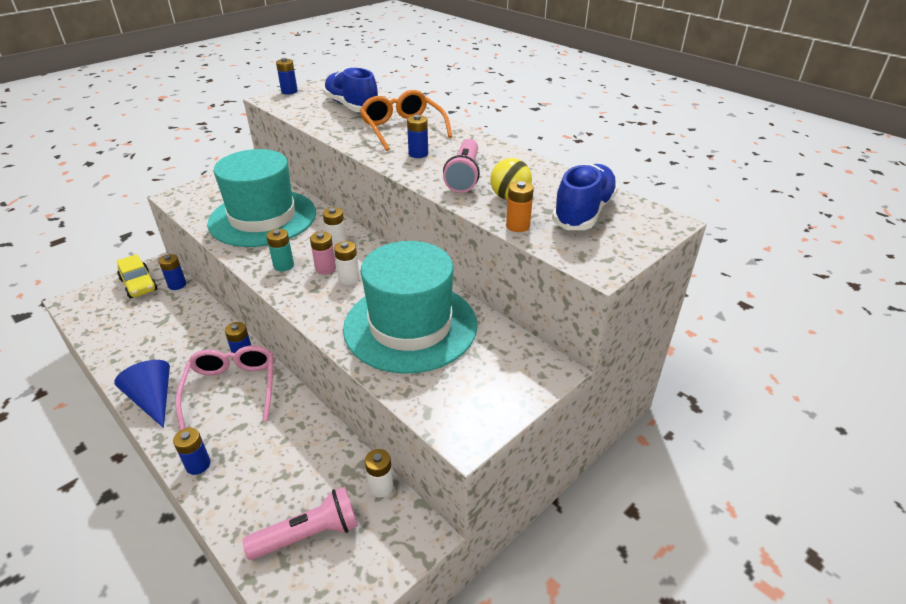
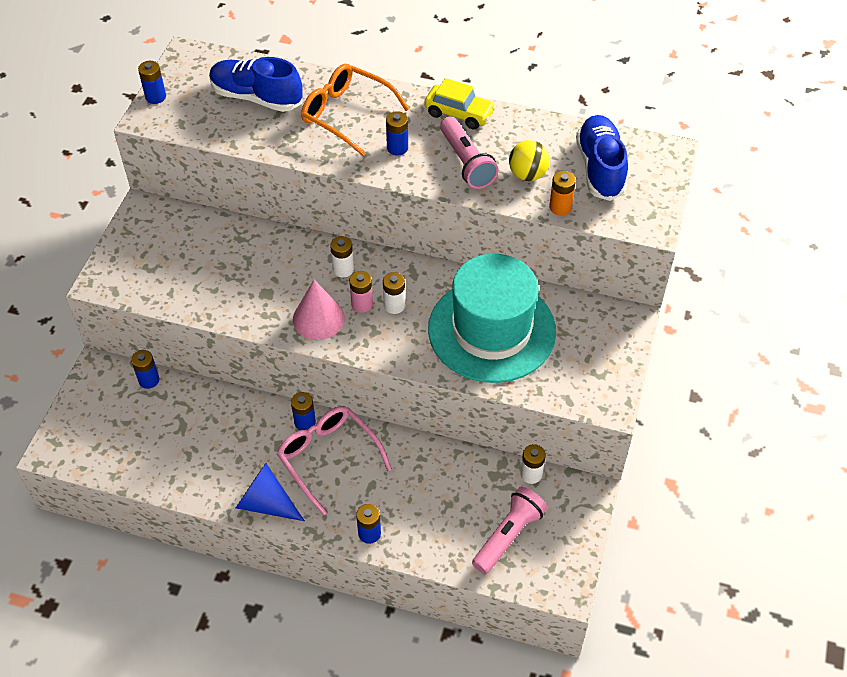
camera: 30 degrees left, 15 degrees up
yellow car [116,254,157,299] -> yellow car moved to [424,78,496,129]
turquoise hat [207,149,316,247] -> none
turquoise battery [266,229,294,271] -> pink cone [293,280,345,340]

